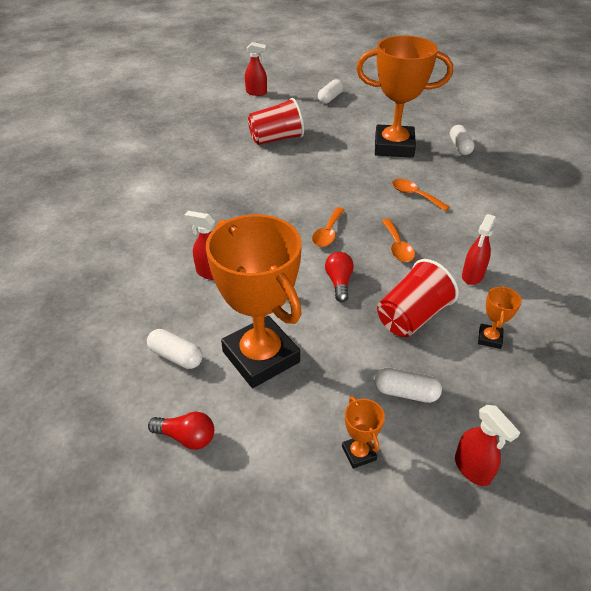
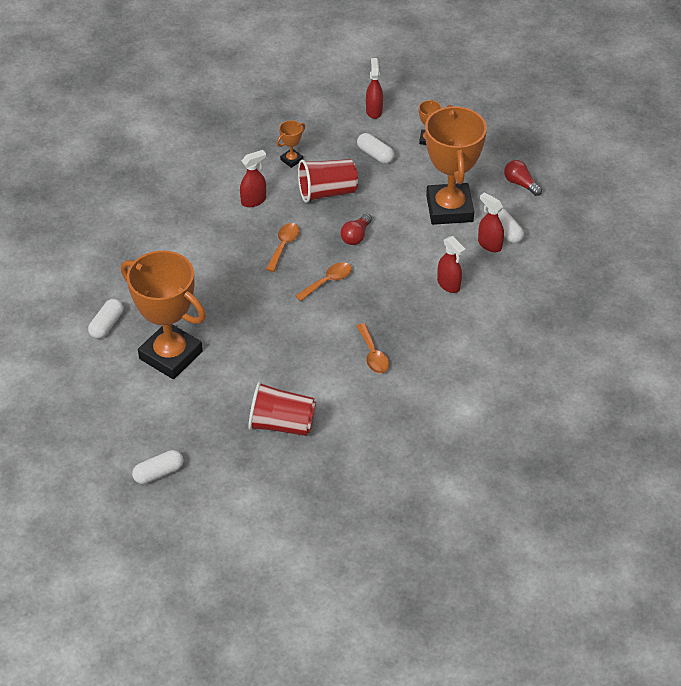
camera: 150 degrees left, 5 degrees up
red spray bottle [245,42,267,96] -> red spray bottle moved to [478,192,504,252]
orange spoon [392,179,450,211] -> orange spoon moved to [357,323,389,373]

